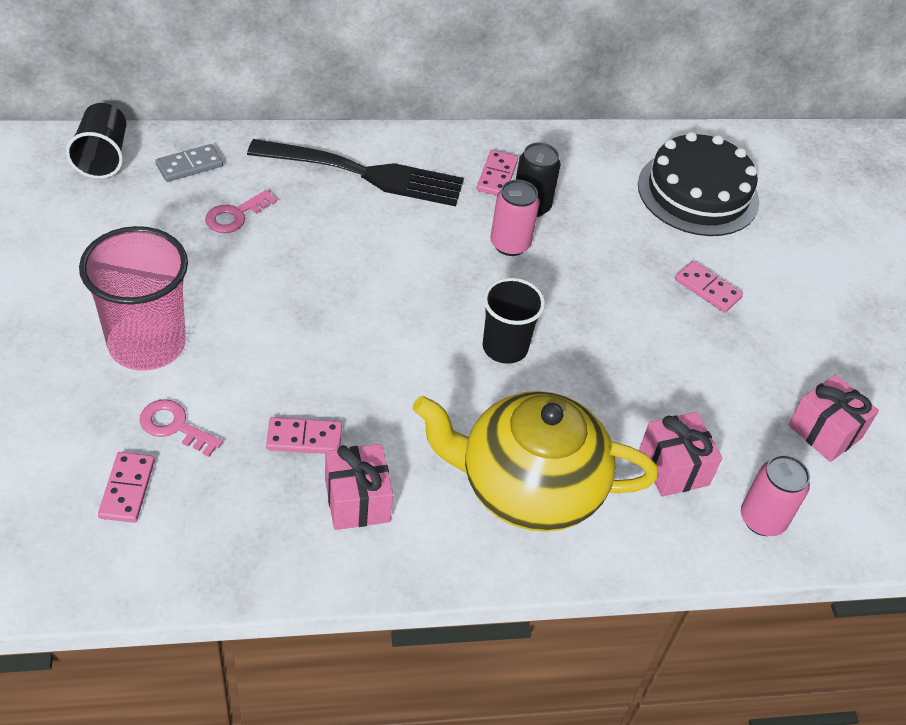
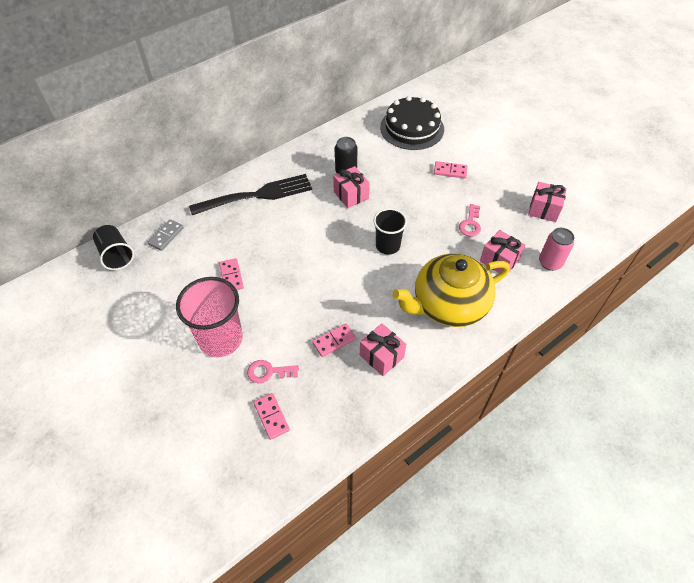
camera: 25 degrees left, 5 degrees up
pink key [205,190,277,233] -> pink key moved to [459,204,481,237]
pink domino [477,150,518,196] -> pink domino moved to [219,258,244,290]
pink can [490,180,540,256] -> pink gift [333,166,370,208]

